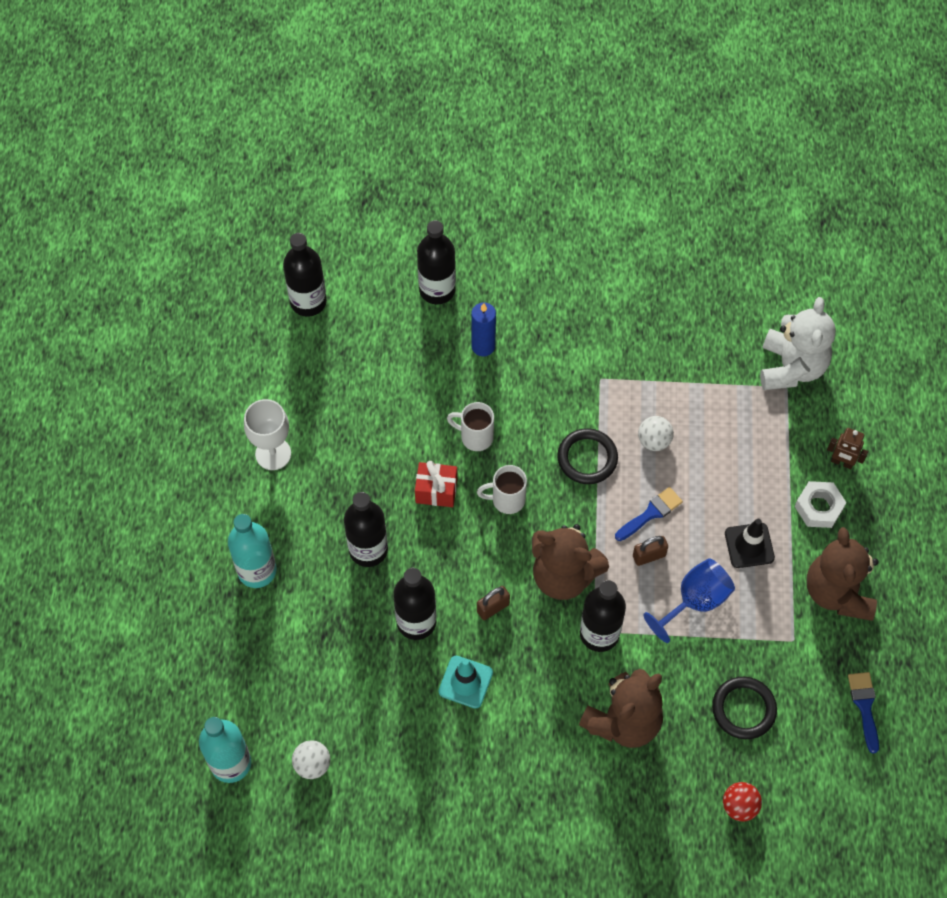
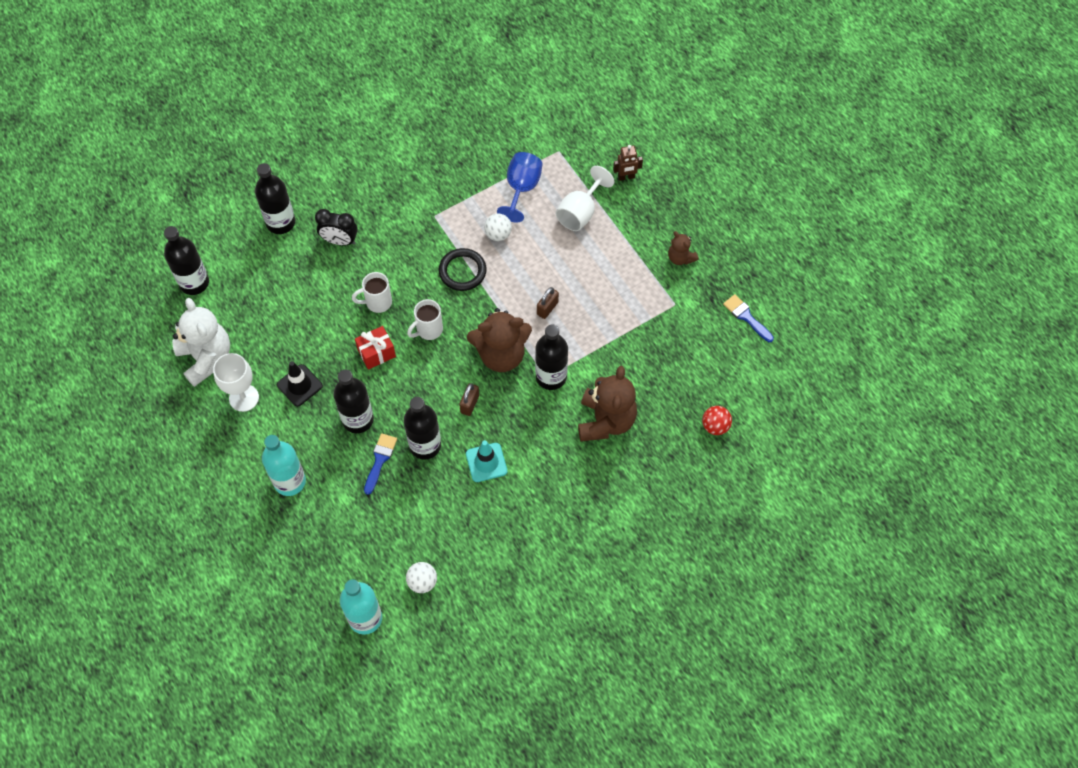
camera: 35 degrees left, 0 degrees up
blue candle [471,302,496,356] -> black clock [315,209,358,246]
blue brush [615,487,683,541] -> blue brush moved to [364,433,397,495]
blue goblet [643,558,735,643] -> blue goblet moved to [497,152,542,222]
black ring [712,677,777,739] -> none
black traffic cone [725,519,775,568] -> black traffic cone moved to [277,361,323,406]
white teddy bear [760,297,836,390] -> white teddy bear moved to [172,298,230,387]
white nut [794,481,847,528] -> none
brown teddy bear [807,527,878,621] -> brown teddy bear [668,231,699,265], size x0.52
none -> white goblet [556,166,615,231]

